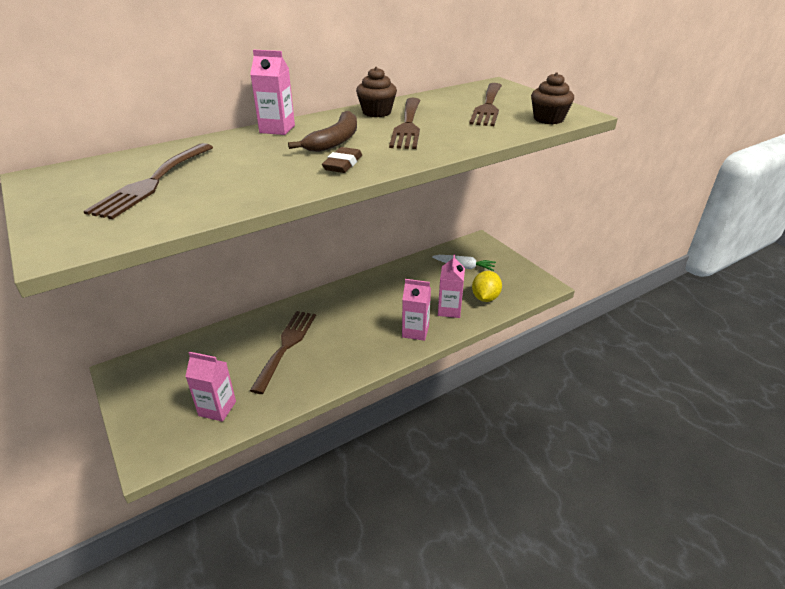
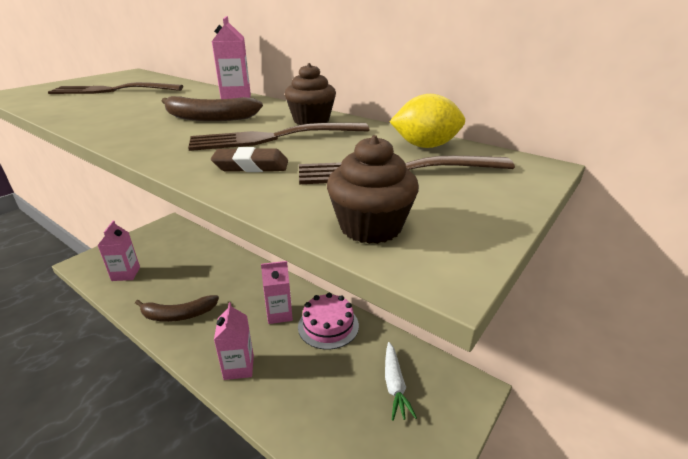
camera: 70 degrees right, 5 degrees down
brown fork [250,311,316,394] -> none
brown eraser [322,147,362,173] -> brown eraser moved to [211,147,288,172]
pink carton [438,254,465,318] -> pink carton moved to [261,261,293,324]
yellow lemon [472,271,502,302] -> yellow lemon moved to [389,94,465,148]
none -> brown banana [135,295,219,322]
none -> pink cake [298,293,359,350]

